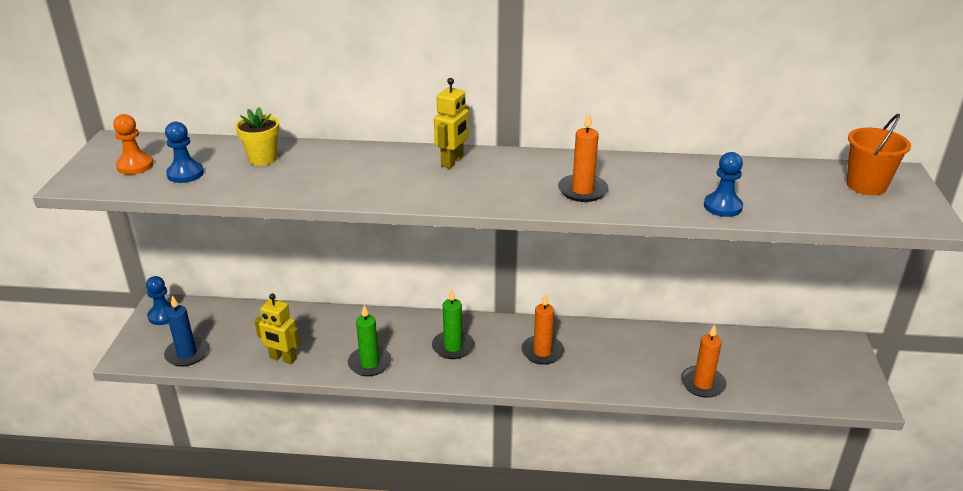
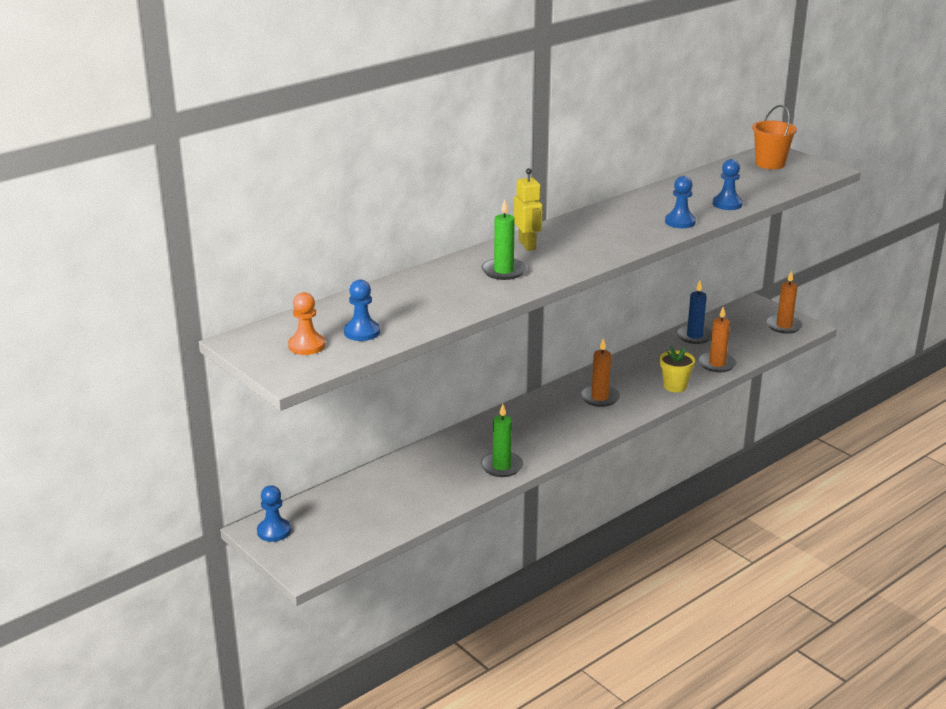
camera: 45 degrees left, 5 degrees down
blue candle [164,295,208,367] -> blue candle moved to [677,281,712,344]
yellow flower pot [235,107,280,166] -> yellow flower pot moved to [660,346,695,392]
yellow robot [255,293,300,364] -> none
green candle [432,289,474,359] -> green candle moved to [481,199,526,280]
orange candle [558,112,608,202] -> orange candle moved to [767,270,803,334]
none -> blue pawn [665,176,696,228]

